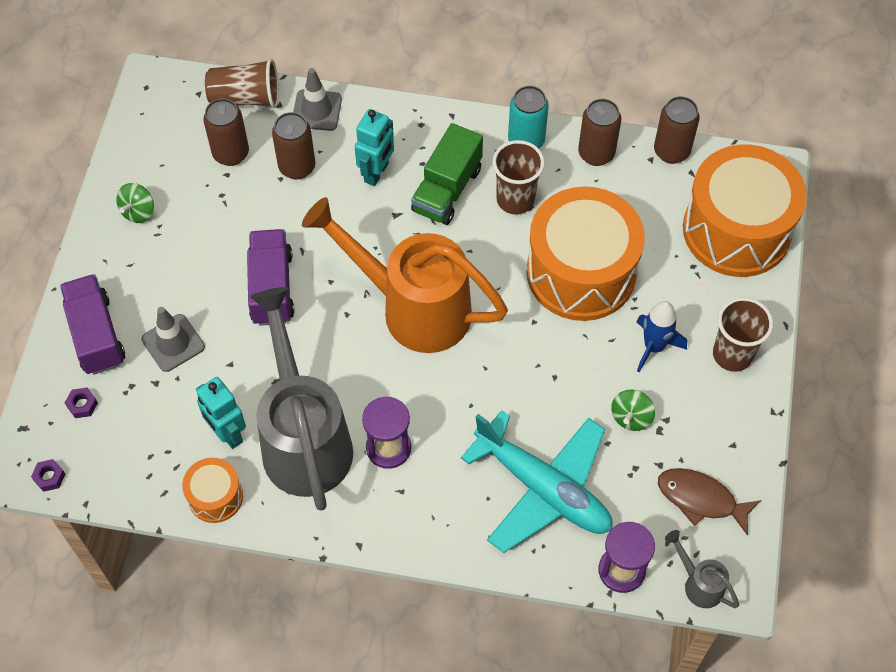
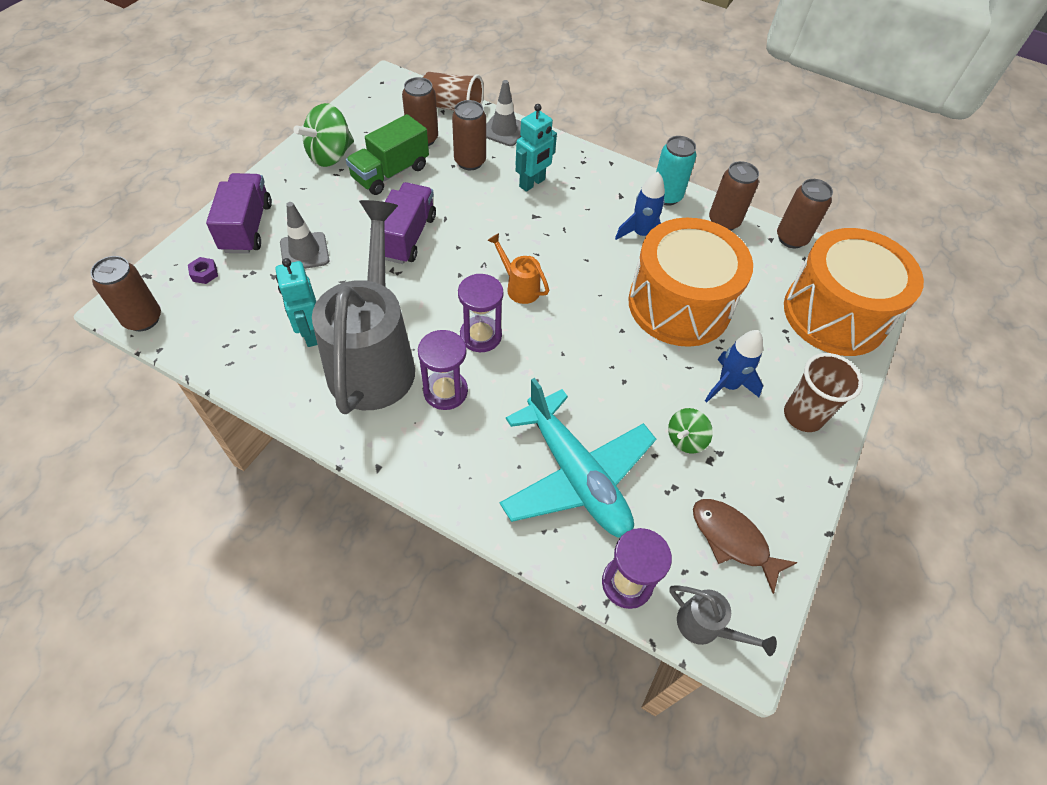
camera: 15 degrees right, 5 degrees down
purple nut [31,459,65,492] -> brown can [90,256,161,331]
green spinning top [116,183,154,223] -> green spinning top [293,103,354,167], size x1.67
orange drum [182,458,243,523] -> none
orange watering can [302,197,508,353] -> orange watering can [487,233,549,304], size x0.41
green truck [411,123,483,225] -> green truck moved to [346,114,429,195]
brown cup [492,140,545,215] -> blue rocket [615,172,665,240]
grey watering can [665,530,739,608] -> grey watering can turned 150 degrees clockwise [669,585,777,656]
none -> purple hourglass [458,274,503,352]

